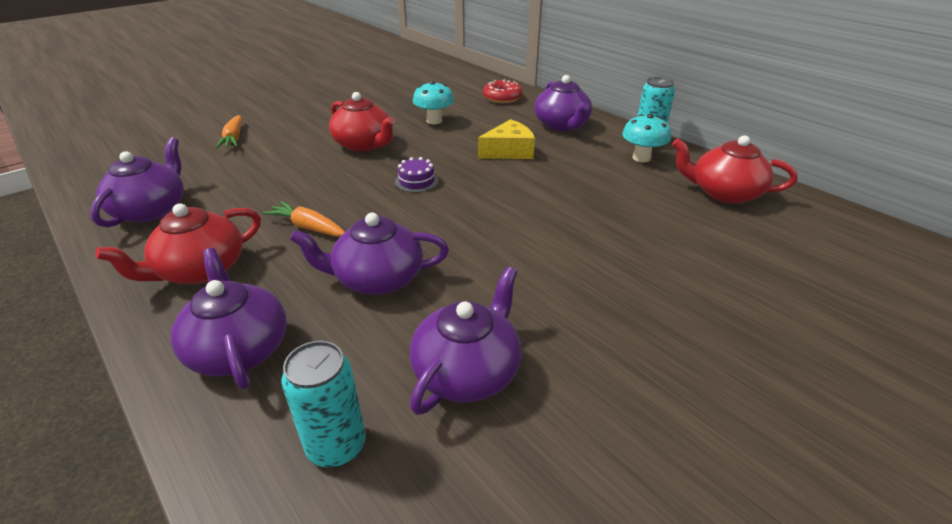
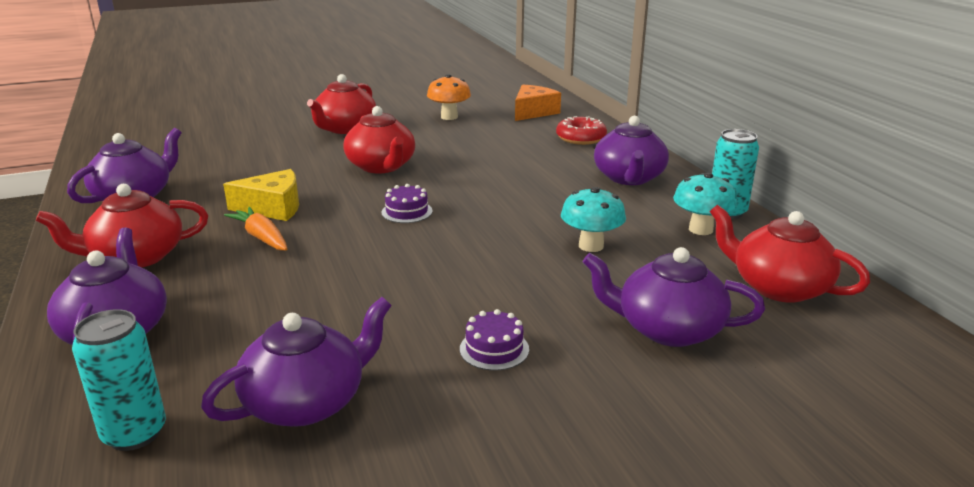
camera: 20 degrees right, 10 degrees down
orange carrot [215,115,242,149] -> none
purple teapot [290,212,449,295] -> purple teapot moved to [583,247,765,347]
turquoise mushroom [413,81,454,124] -> turquoise mushroom moved to [561,187,626,252]
yellow cheese [478,119,535,159] -> yellow cheese moved to [223,169,299,221]
none -> red teapot [307,74,376,134]
none -> orange mushroom [427,74,471,120]
none -> purple cake [460,309,529,371]
none -> orange cheese [515,85,561,121]

